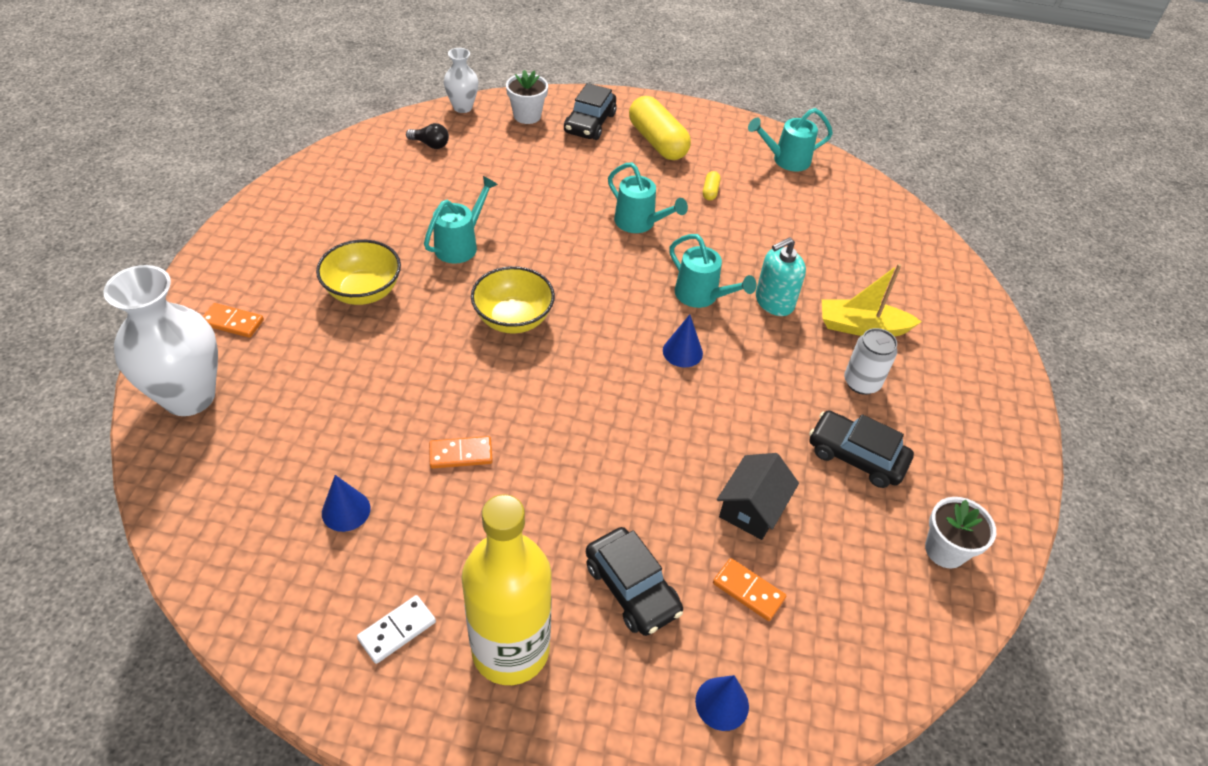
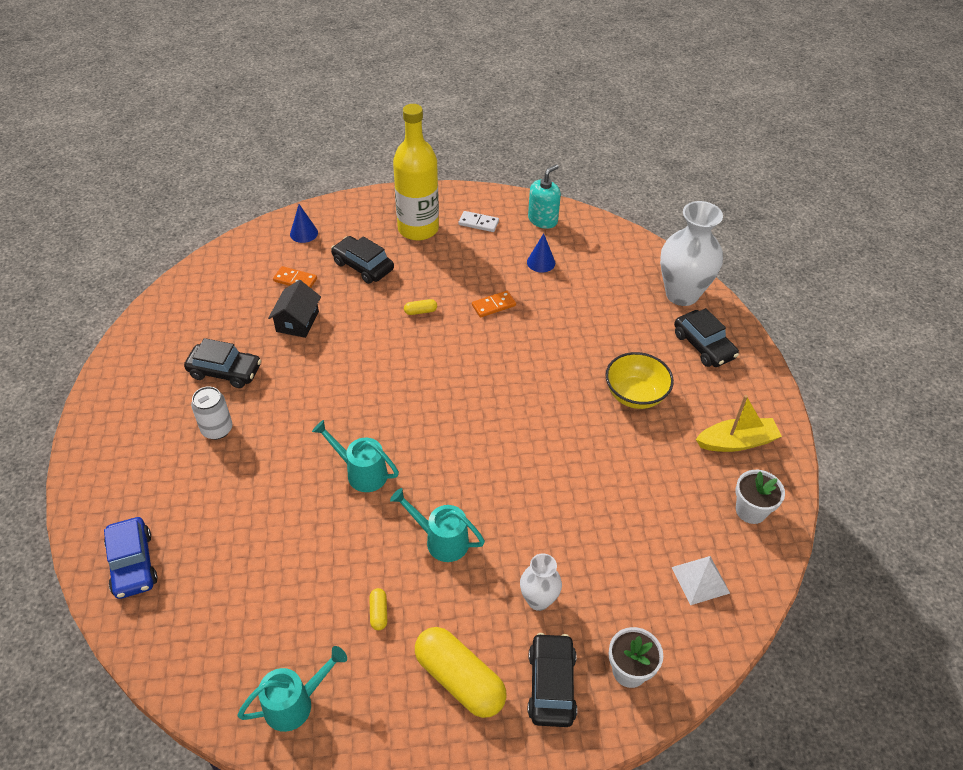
camera: 165 degrees right, 0 degrees up
orange domino [202,303,264,338] -> black car [674,308,739,367]
white domino [357,595,436,664] -> white domino turned 75 degrees clockwise [459,211,499,232]
black light bulb [406,123,449,149] -> white pyramid [671,556,730,605]
turquoise watering can [424,176,498,264] -> none
white vase [444,48,479,113] -> white vase moved to [520,553,562,611]
yellow bowl [471,266,555,333] -> none
blue cone [663,314,703,367] -> none
turquoise soap dispenser [756,237,806,316] -> turquoise soap dispenser moved to [528,164,561,229]
yellow boat [822,264,922,336] -> yellow boat moved to [696,395,782,452]
white flower pot [925,497,996,568] -> white flower pot moved to [736,470,785,524]
none -> blue car [104,517,158,599]
none -> yellow capsule [404,299,437,315]

